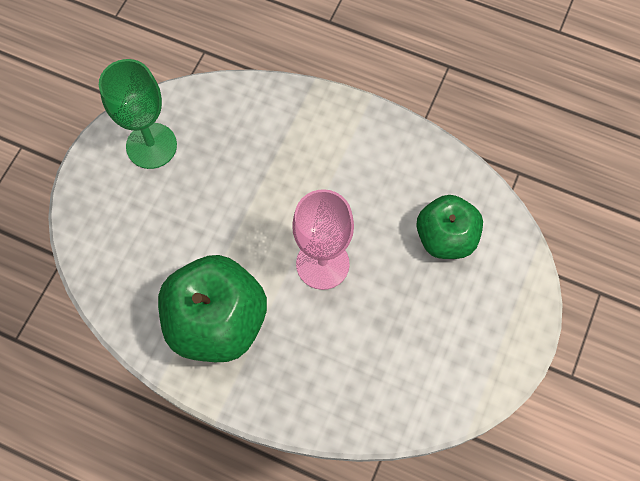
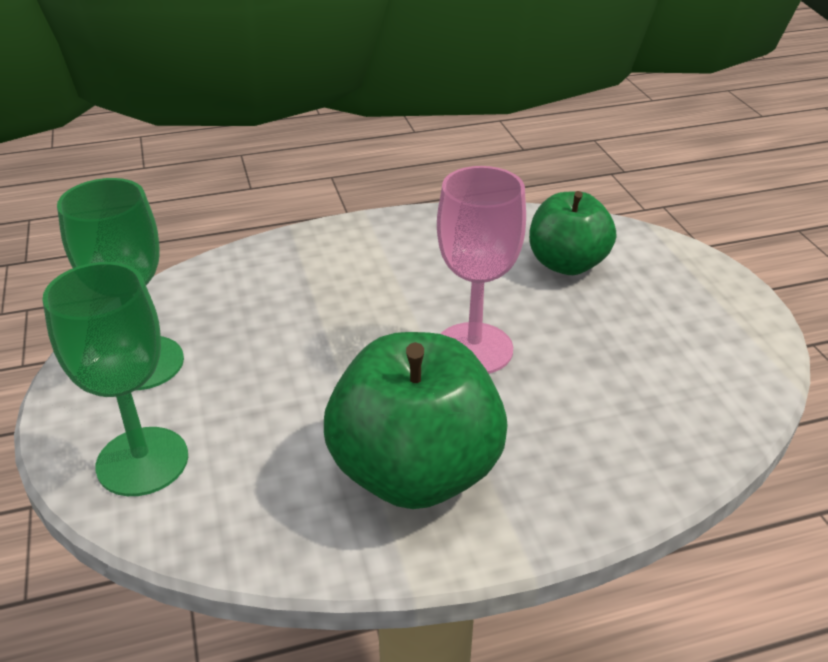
camera: 40 degrees left, 30 degrees down
none -> green goblet [43,262,188,496]

